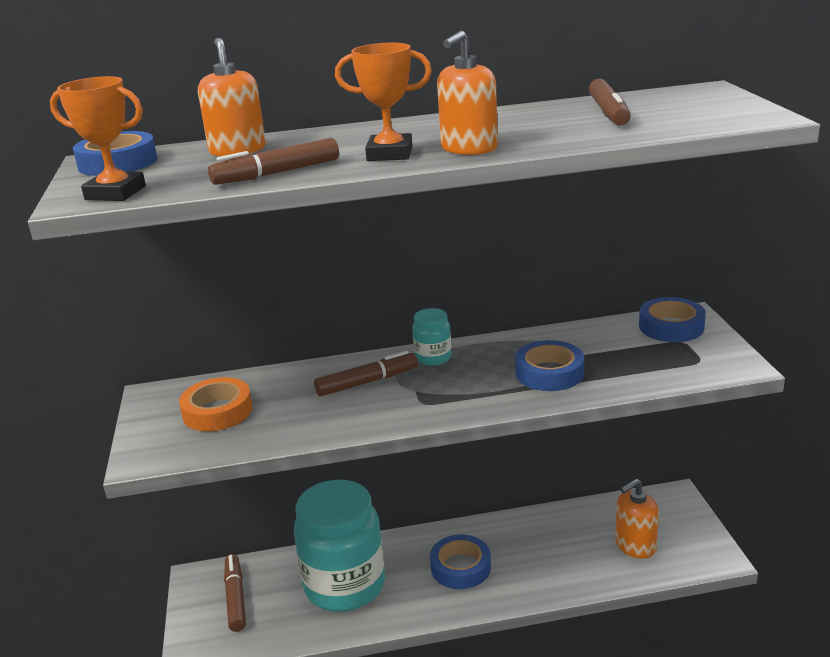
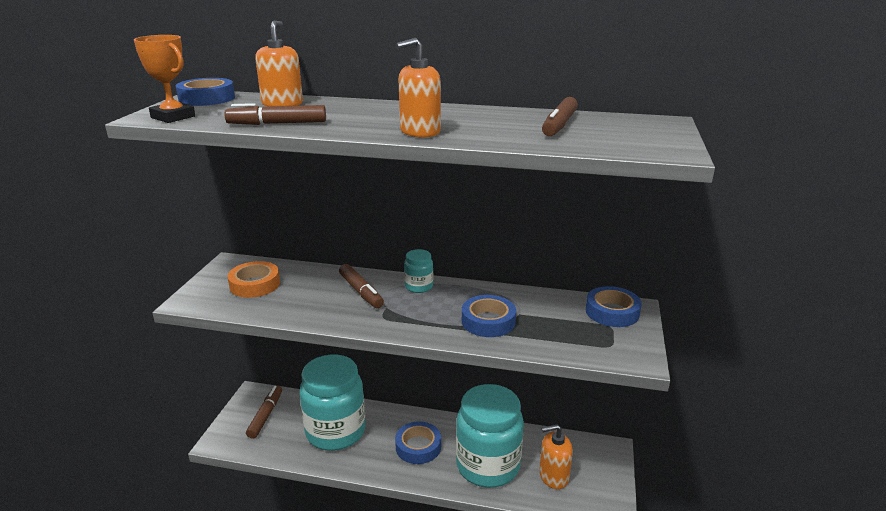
camera: 20 degrees right, 0 degrees up
brown marker [314,350,418,397] -> brown marker turned 60 degrees clockwise [339,264,384,308]
orange trophy [335,43,432,161] -> none
none -> turquoise jar [456,384,524,488]

